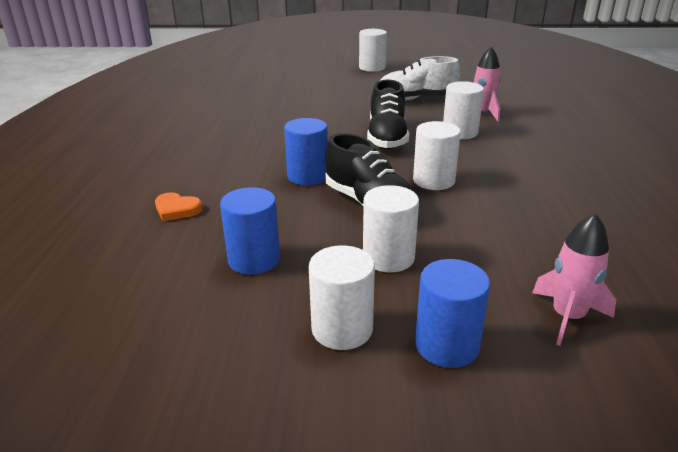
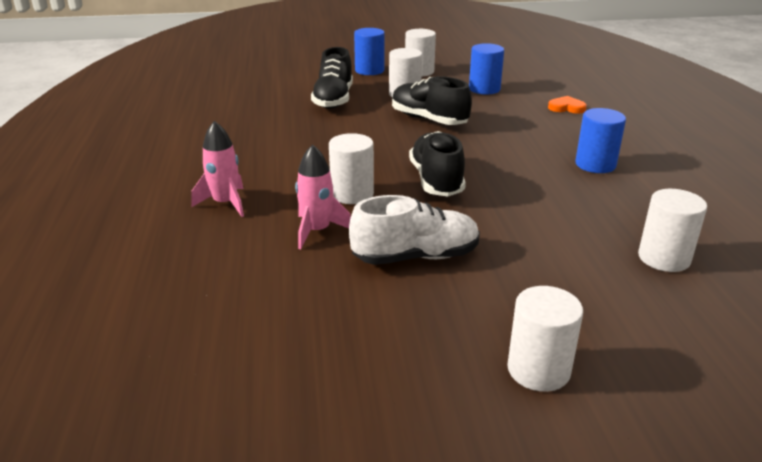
camera: 170 degrees right, 0 degrees up
blue cylinder [284,118,328,185] -> blue cylinder moved to [575,108,626,173]
white cylinder [413,121,461,190] -> white cylinder moved to [638,189,707,272]
pink rocket [532,213,616,346] -> pink rocket moved to [191,121,244,217]
none -> black shoe [311,47,353,109]

